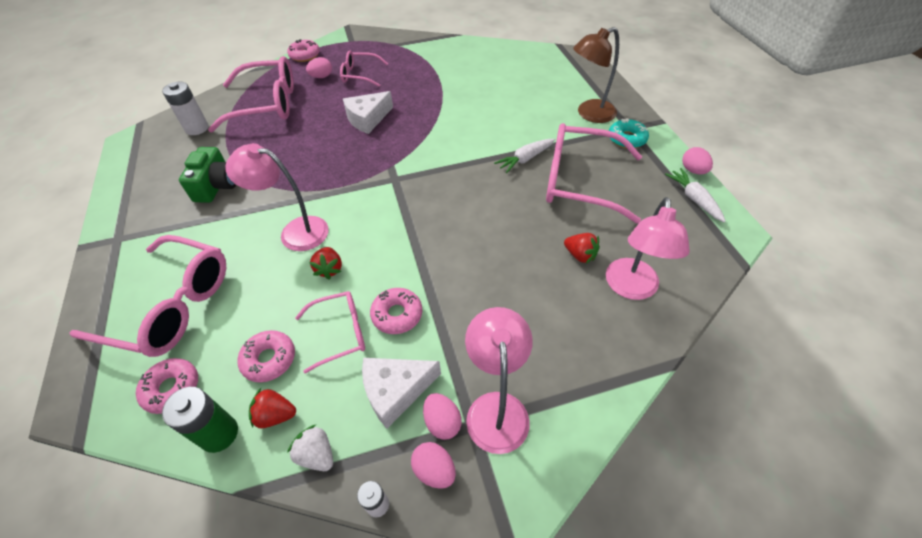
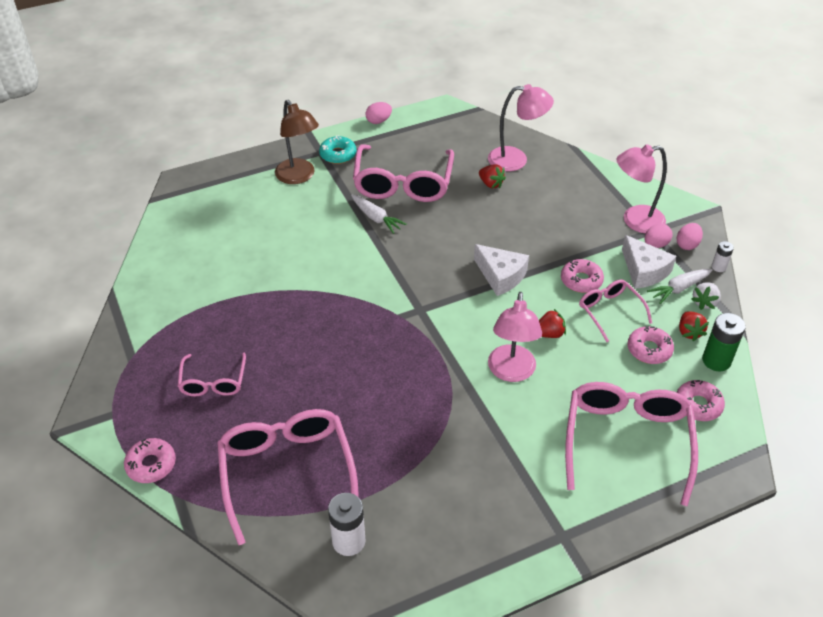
camera: 100 degrees left, 5 degrees down
green camera [179,147,236,203] -> none
pink egg [306,57,332,78] -> none
white cheese [343,91,393,134] -> white cheese moved to [474,244,529,296]
red strawberry [564,233,600,264] -> red strawberry turned 105 degrees clockwise [479,165,506,189]
white carrot [665,168,726,223] -> white carrot moved to [647,269,713,304]

